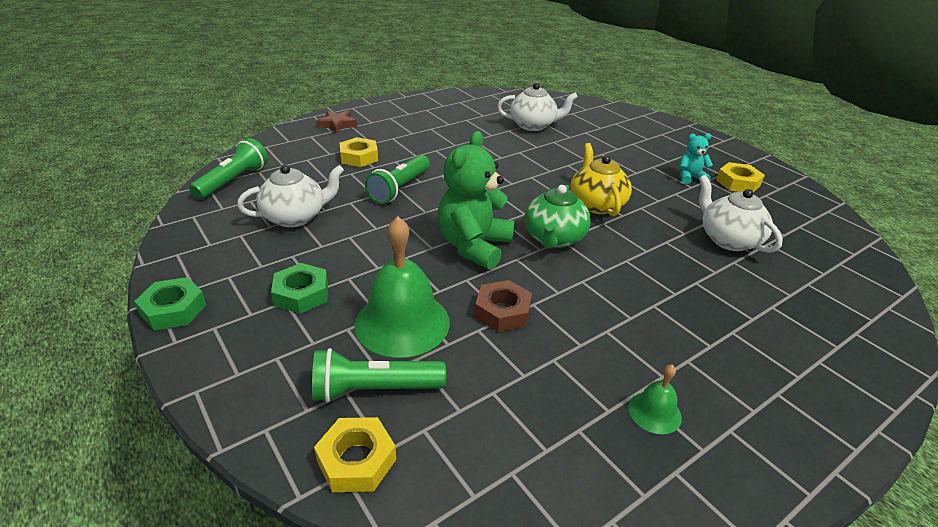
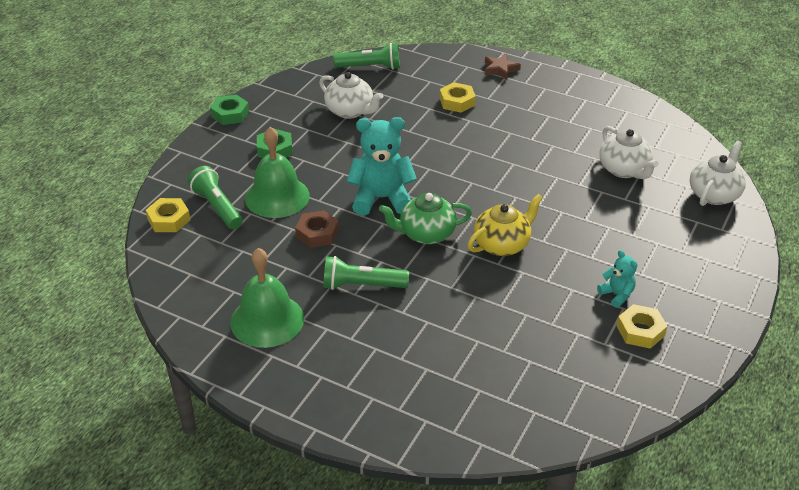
camera: 65 degrees right, 5 degrees up
green flashlight [365,155,430,204] -> green flashlight moved to [323,256,409,290]
green teddy bear [438,131,515,270] -> turquoise teddy bear [347,117,417,216]
green bell [628,365,682,434] -> green bell [230,248,304,348], size x2.10
white teapot [699,175,783,253] -> white teapot moved to [690,141,746,206]

